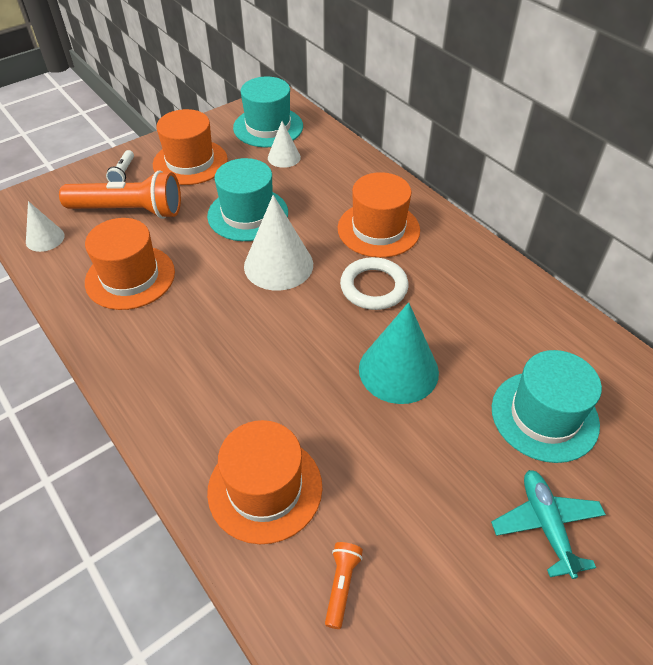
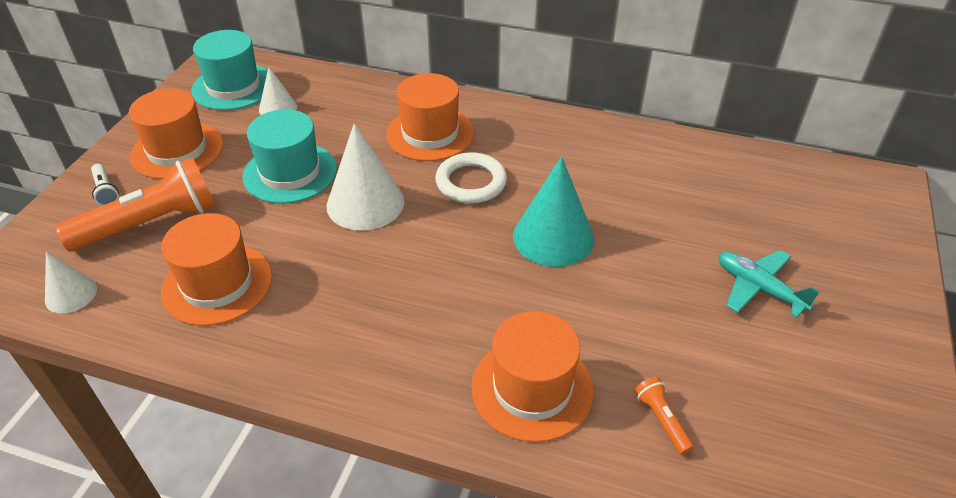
camera: 35 degrees left, 5 degrees down
turquoise hat [492,350,602,463] -> none

